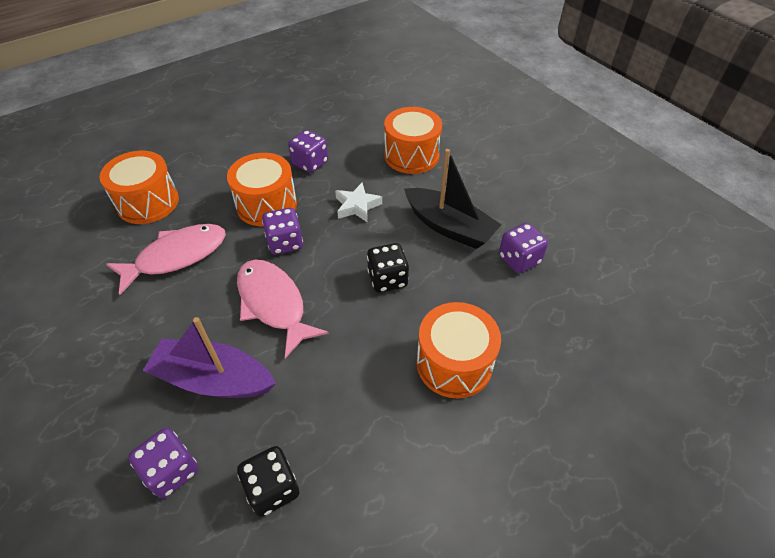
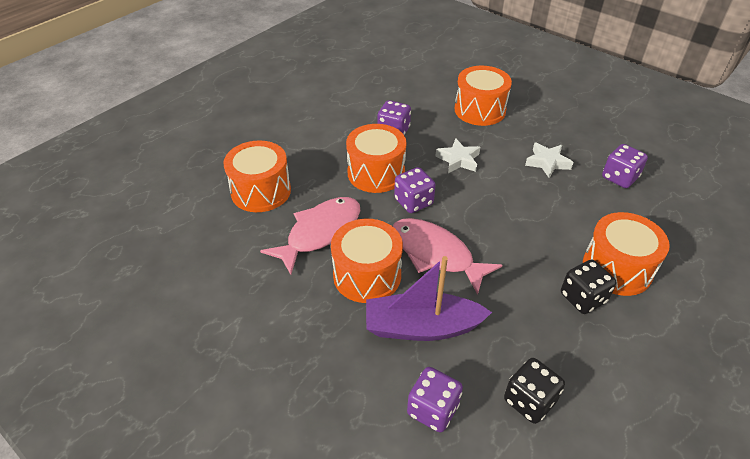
camera: 15 degrees left, 5 degrees down
black dice [367,243,409,293] -> black dice moved to [561,260,616,314]
black boat [404,149,501,249] -> white star [525,142,574,178]
none -> orange drum [331,219,403,303]

